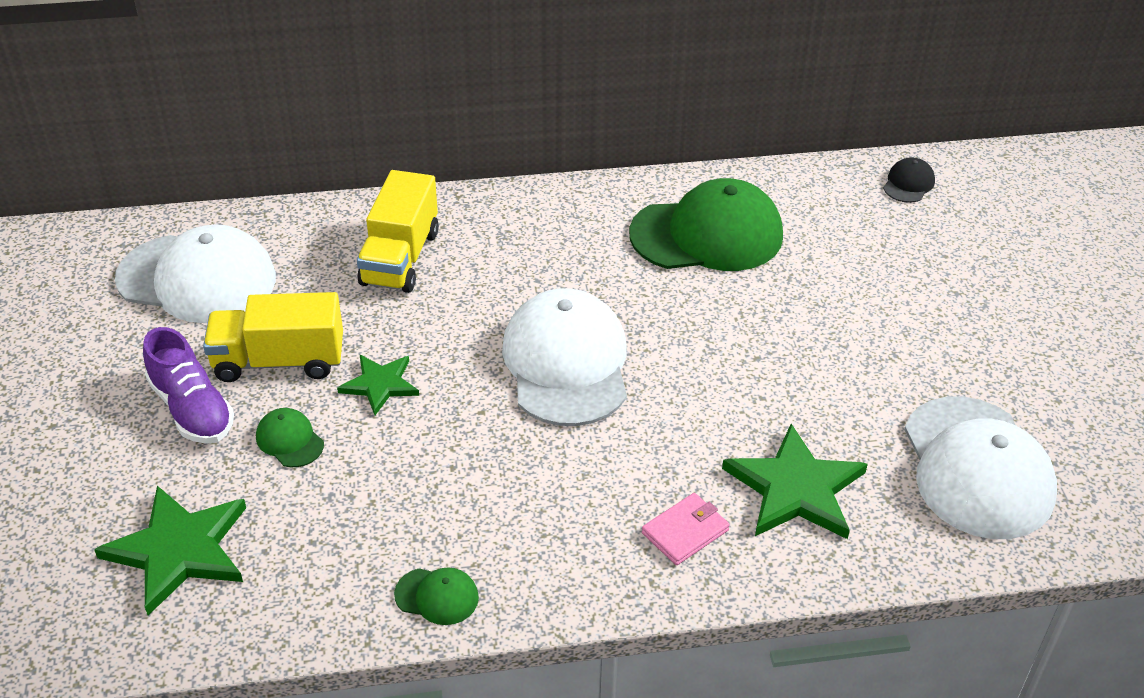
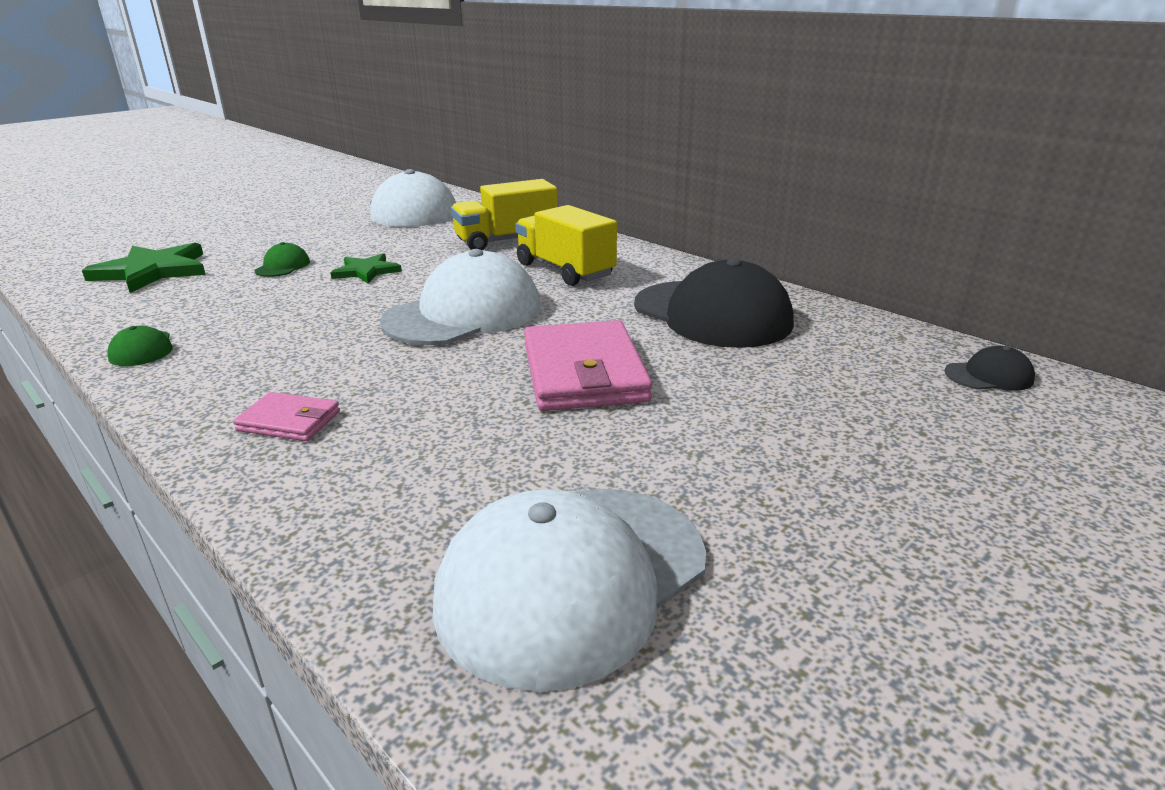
camera: 55 degrees right, 15 degrees down
purple shoe [143,327,234,444] -> none
yellow truck [203,292,343,382] -> yellow truck moved to [515,205,617,286]
green cap [629,178,783,271] -> black cap [634,258,794,348]
green star [722,424,868,539] -> none
none -> pink wallet [524,320,652,411]

